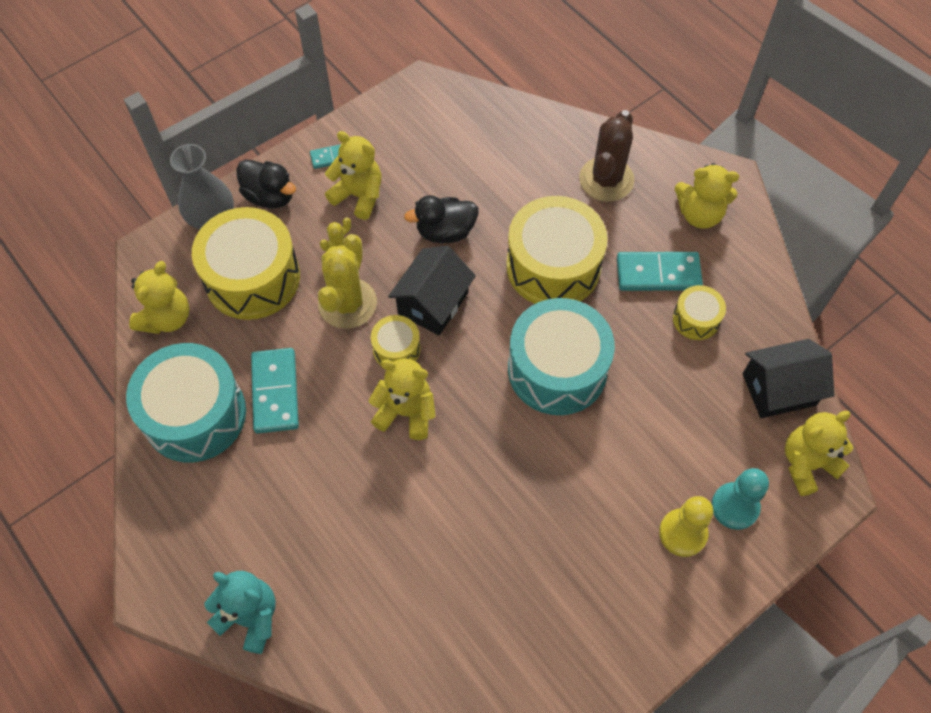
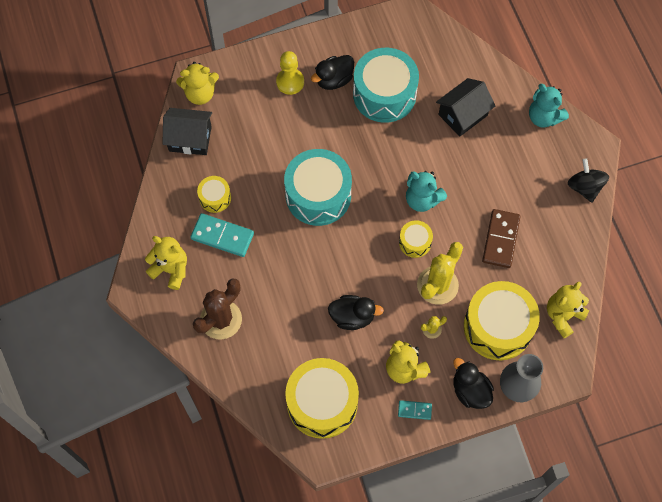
camera: 160 degrees left, 5 degrees up
turquoise drum [126,343,246,463] -> turquoise drum moved to [353,48,419,123]
turquoise domino [251,348,299,434] -> brown domino [482,209,521,268]
yellow teddy bear [368,358,436,440] -> turquoise teddy bear [406,171,447,212]
black house [388,246,476,335] -> black house moved to [436,78,495,136]
yellow drum [506,196,608,304] -> yellow drum moved to [285,358,359,439]
turquoise pawn [712,468,769,530] -> none
none -> black duck [311,55,354,90]
none -> black spinning top [568,158,609,203]

